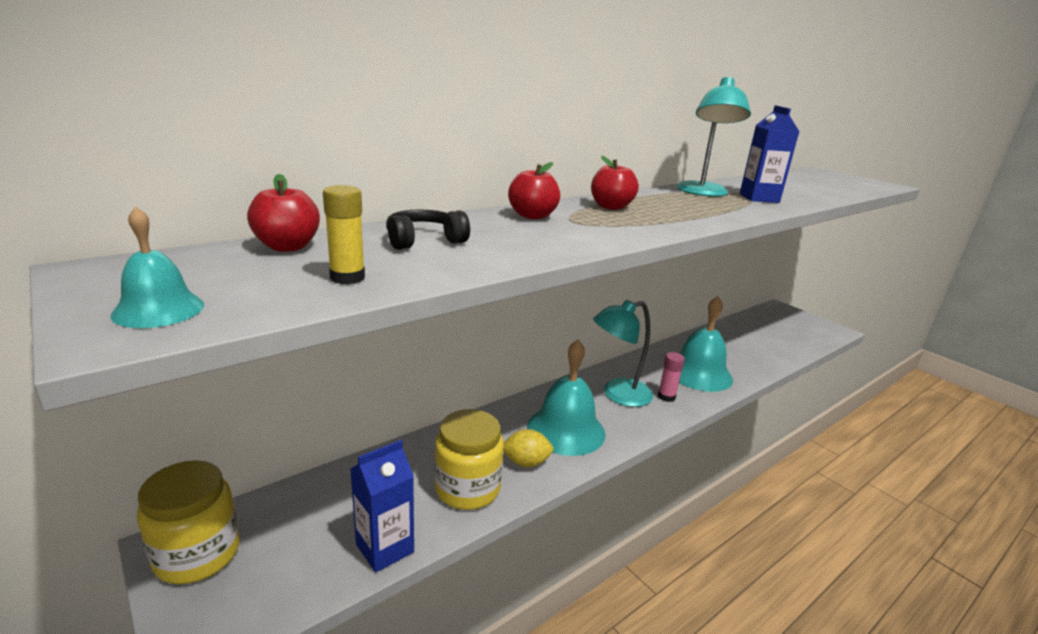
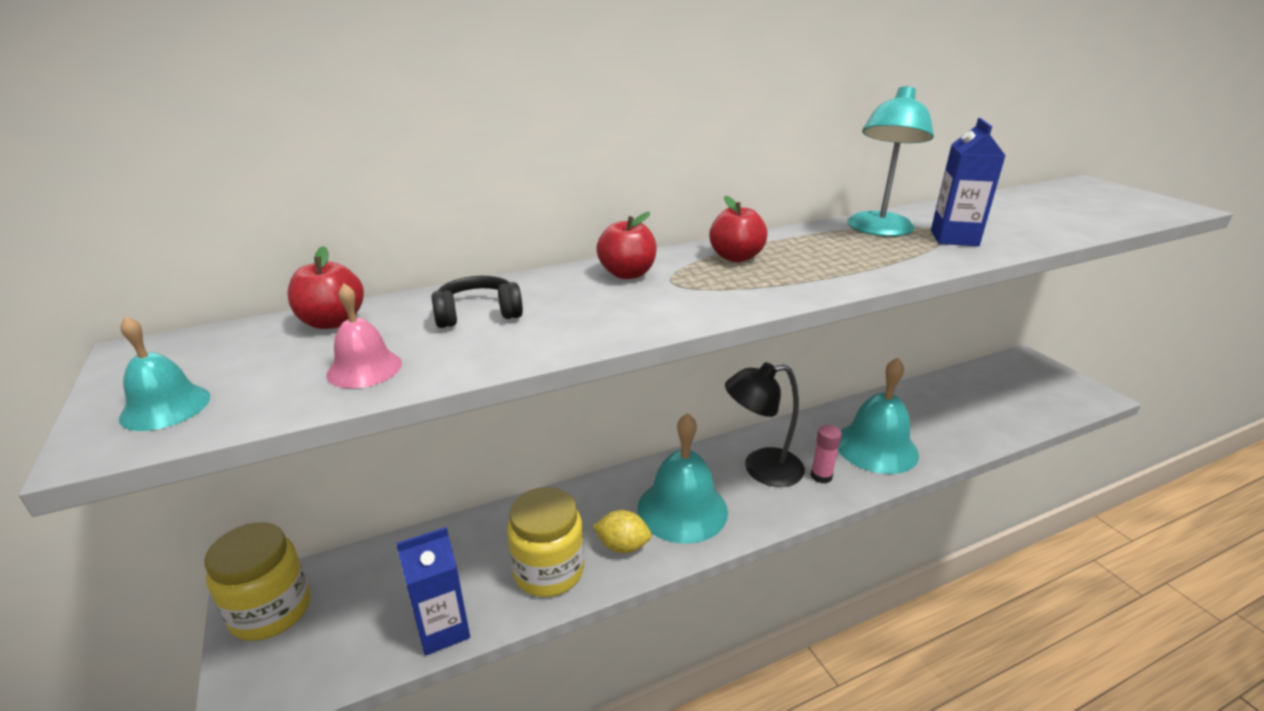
camera: 15 degrees right, 5 degrees up
yellow glue stick [323,185,365,284] -> pink bell [327,284,402,388]
turquoise lamp [593,300,653,407] -> black lamp [725,362,805,487]

